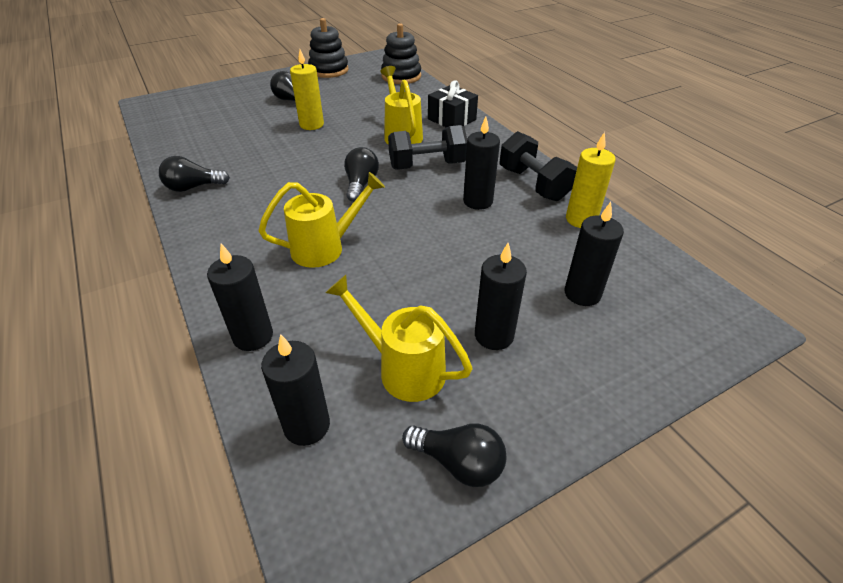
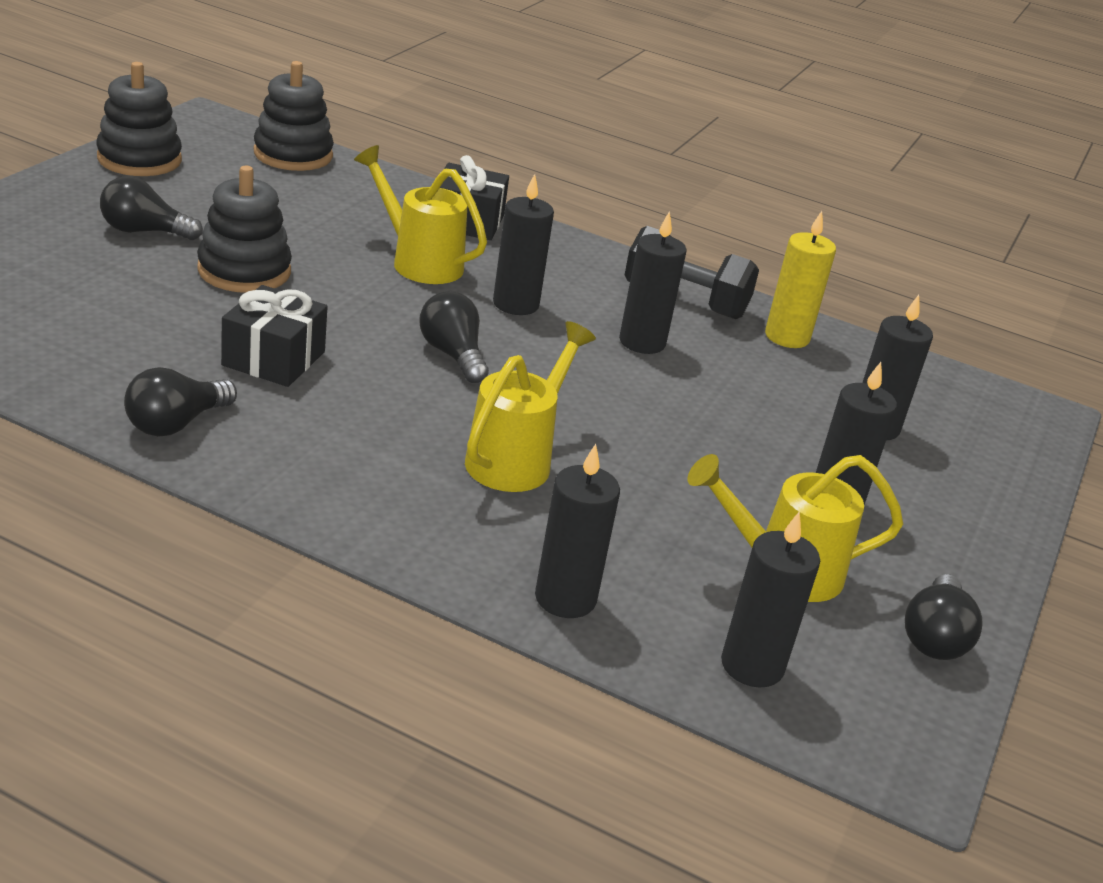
camera: 40 degrees left, 10 degrees down
yellow candle [290,49,324,130] -> black stacking toy [197,166,292,293]
black dumbbell [388,125,467,170] -> black candle [493,174,554,315]
black light bulb [402,423,507,487] -> black light bulb turned 120 degrees clockwise [905,574,982,660]
none -> black gift [221,285,328,387]

